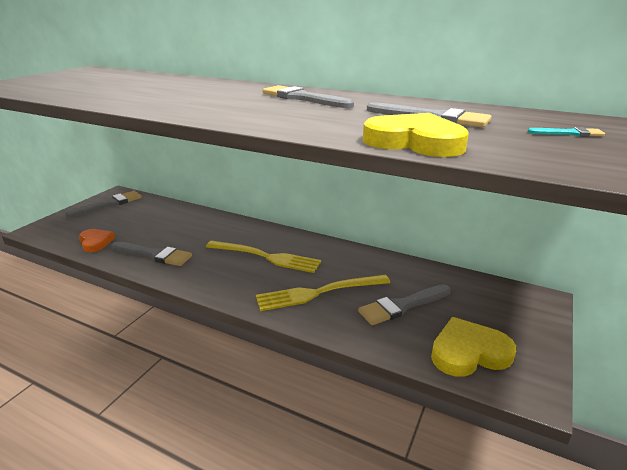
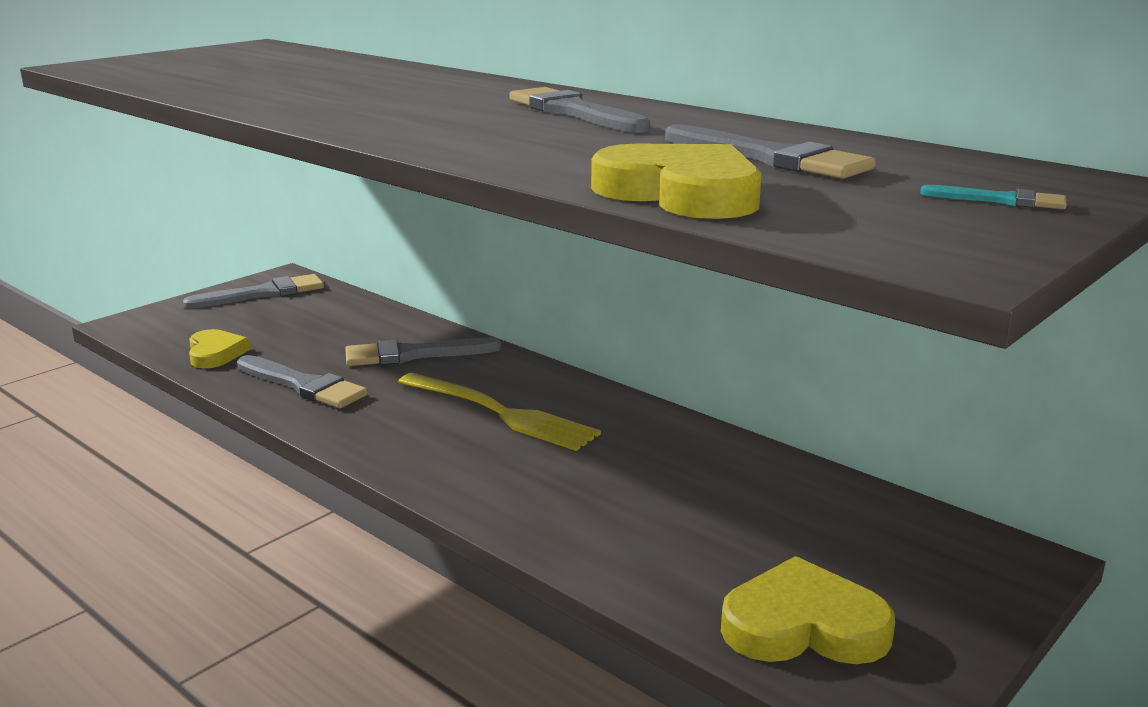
camera: 15 degrees right, 5 degrees down
orange heart [79,229,115,252] -> yellow heart [189,329,251,368]
yellow fork [256,275,390,311] -> none
grey brush [358,285,451,325] -> grey brush moved to [345,338,501,366]

